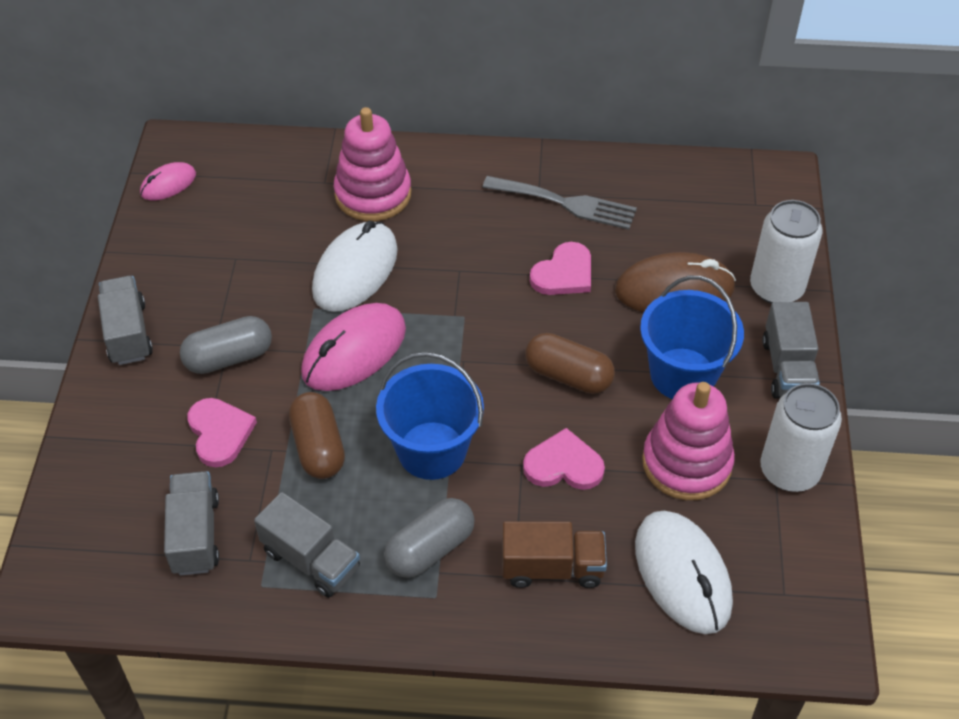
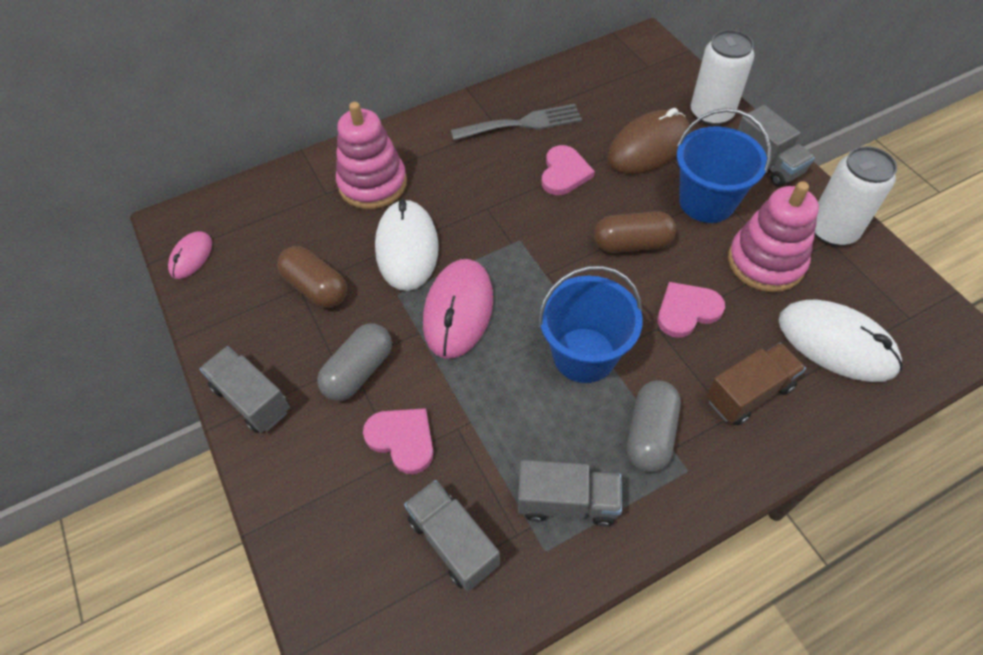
camera: 30 degrees left, 5 degrees up
brown capsule [289,392,345,479] -> brown capsule moved to [277,246,347,308]

